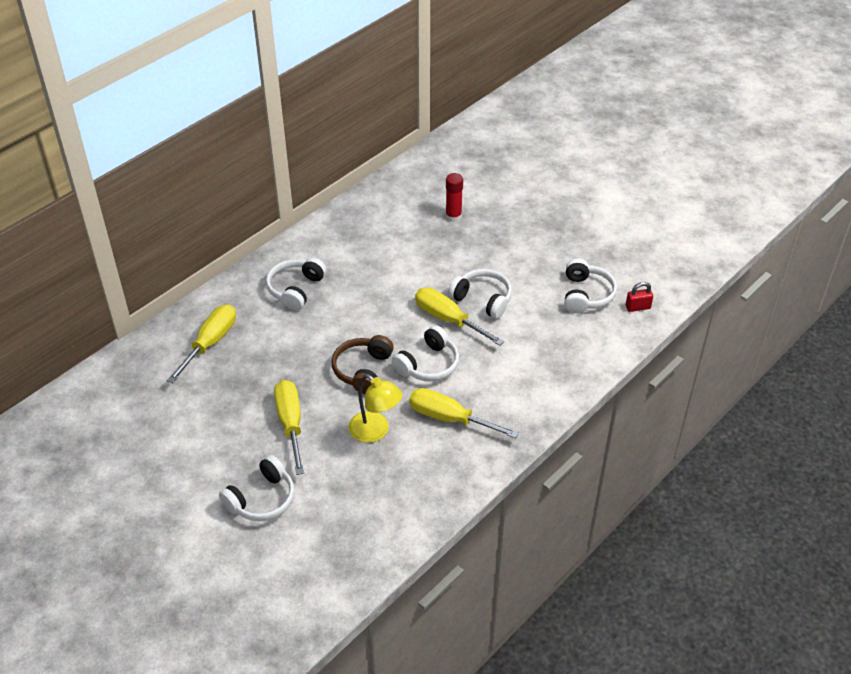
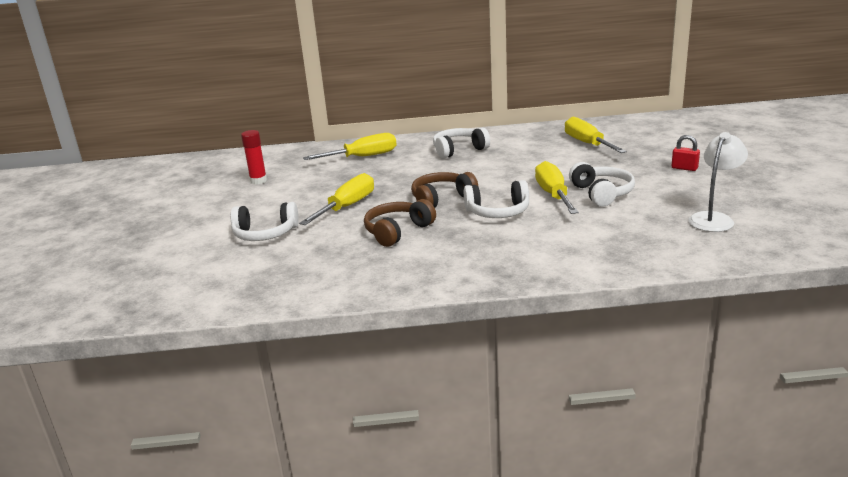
camera: 45 degrees right, 20 degrees down
yellow lamp [348,374,402,443] -> brown headphones [364,199,436,247]
yellow screwdriver [409,388,519,438] -> yellow screwdriver moved to [565,117,627,153]
red glue stick [446,173,463,222] -> red glue stick moved to [241,130,267,185]
white headphones [564,258,617,313] -> white lamp [688,132,748,232]
red padlock [626,282,653,312] -> red padlock moved to [671,135,700,171]

